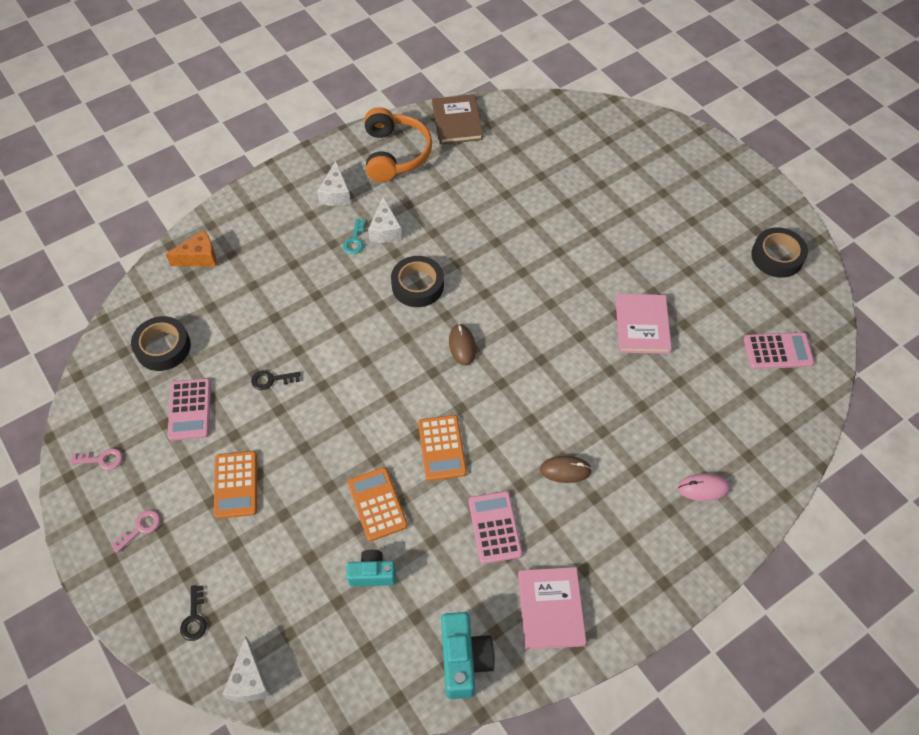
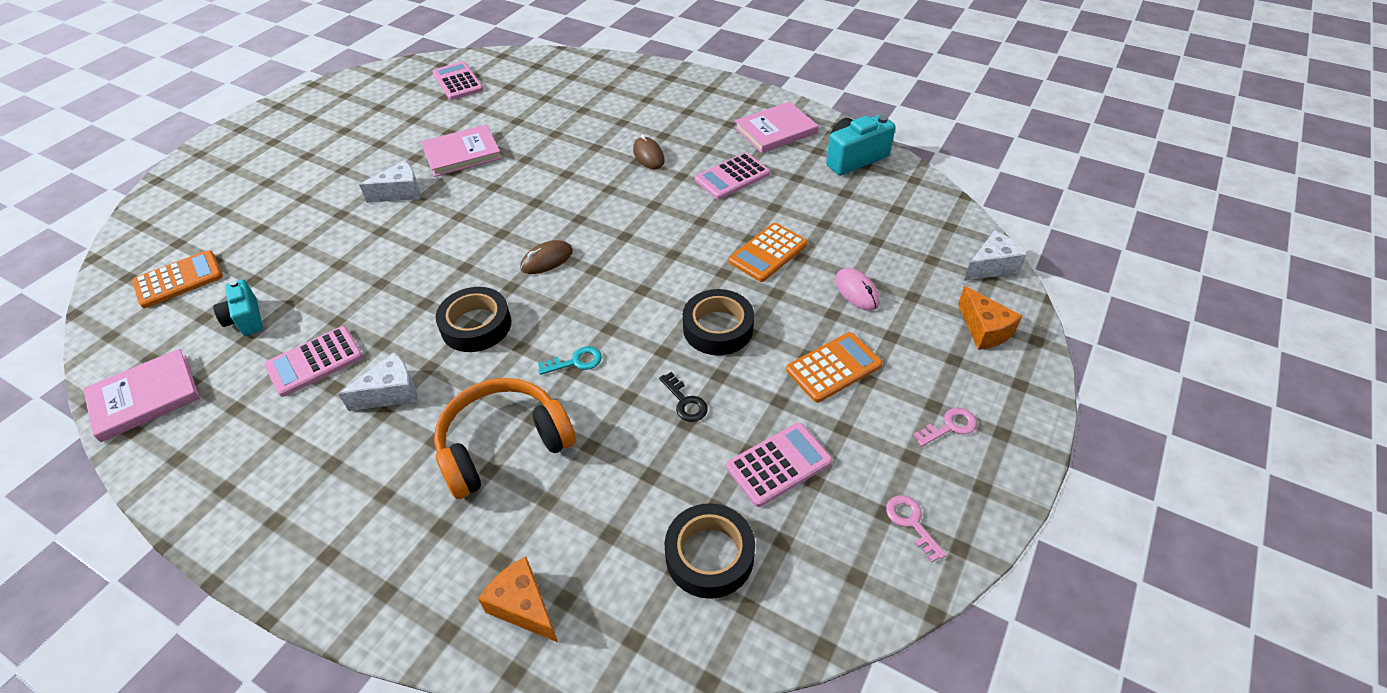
camera: 115 degrees left, 10 degrees down
pink key [111,510,160,553] -> pink key turned 135 degrees clockwise [913,407,977,446]
black key [180,585,207,641] -> orange cheese [958,286,1022,350]
white cheese [317,161,351,206] -> white cheese moved to [359,160,420,203]
turquoise key [343,219,365,254] -> turquoise key moved to [538,346,602,375]
turquoise camera [346,550,396,586] -> turquoise camera moved to [213,279,263,336]
orange headphones [364,107,432,182] -> orange headphones moved to [434,378,576,499]
orange calculator [418,415,467,481] -> orange calculator moved to [132,250,223,308]
brown book [432,94,483,145] -> pink book [83,348,200,442]
pink mouse [678,473,730,501] -> pink mouse moved to [835,268,880,311]
black tape [751,227,808,278] -> black tape moved to [683,289,754,355]
none -> pink calculator [264,326,363,397]

